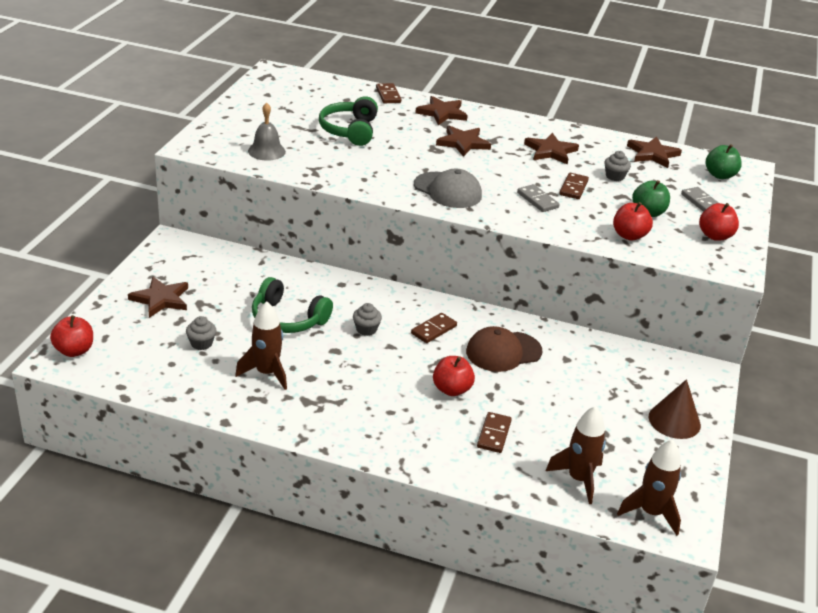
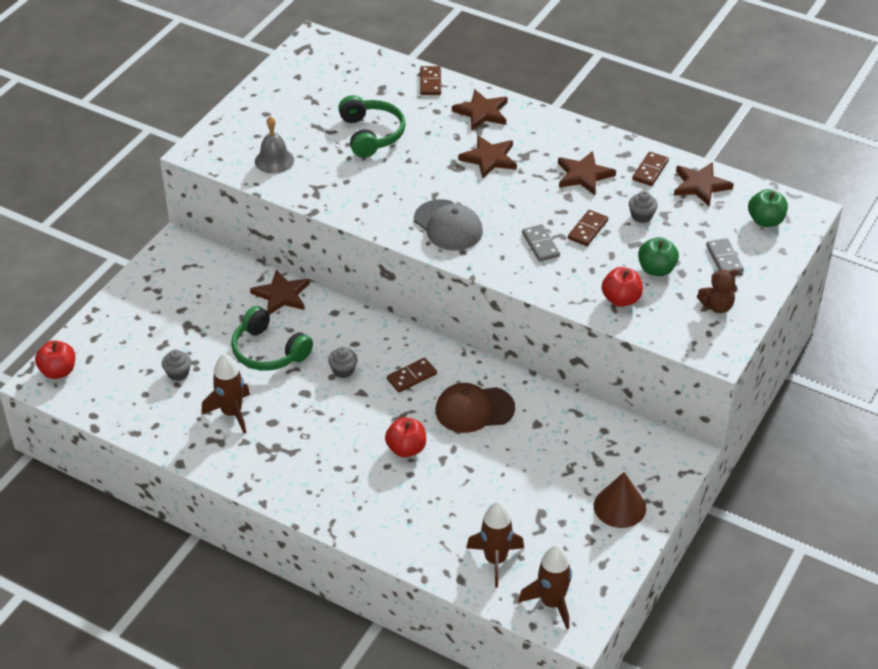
camera: 15 degrees right, 10 degrees up
brown star [128,277,188,318] -> brown star moved to [250,269,310,315]
green headphones [319,96,378,146] -> green headphones turned 150 degrees clockwise [338,95,406,158]
brown domino [477,412,512,453] -> brown domino moved to [632,152,669,186]
red apple [699,203,739,241] -> brown teddy bear [697,269,738,313]

